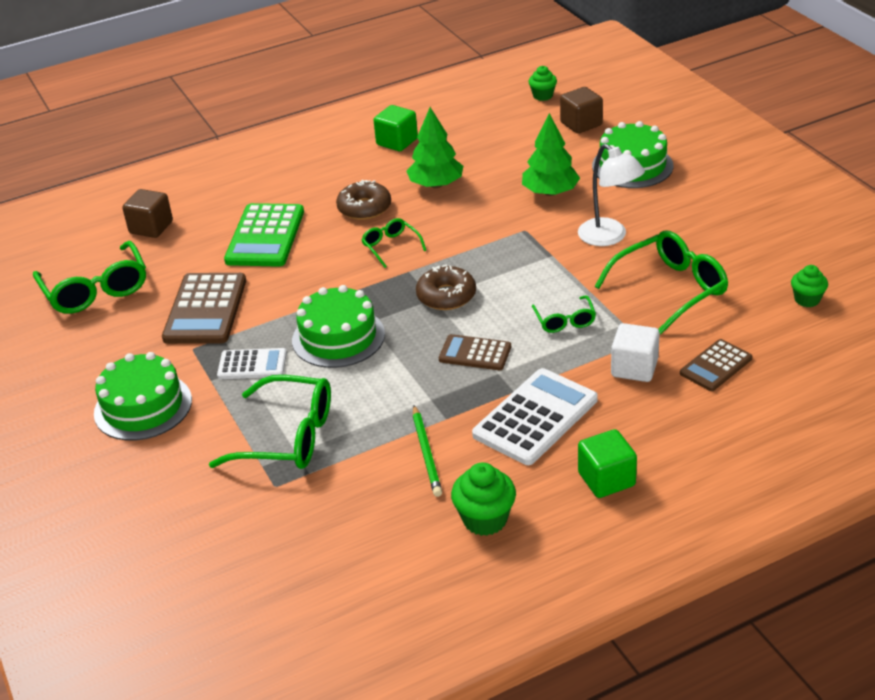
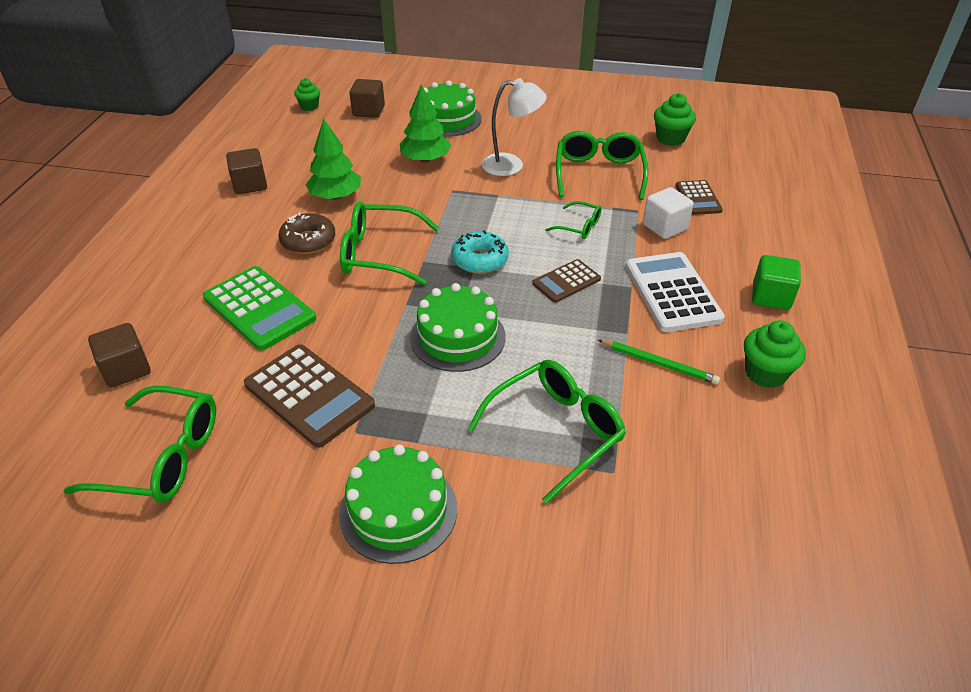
camera: 55 degrees left, 5 degrees up
white calculator [217,348,287,379] -> none
green glasses [361,218,426,268] -> green glasses [340,202,439,285], size x1.90
green cube [374,105,418,151] -> brown cube [226,148,267,194]
brown donut [416,264,476,310] -> turquoise donut [451,230,509,274]
green cupcake [791,265,828,307] -> green cupcake [654,93,696,146], size x1.52

